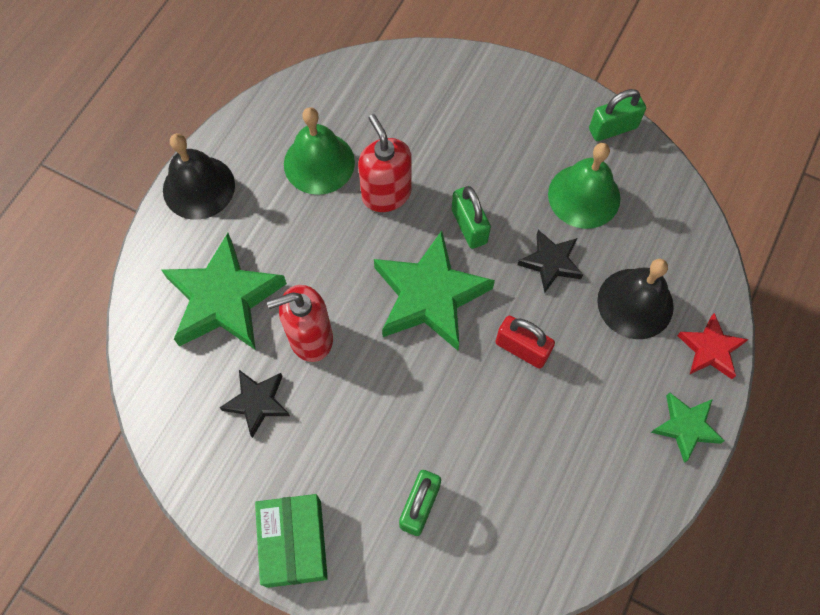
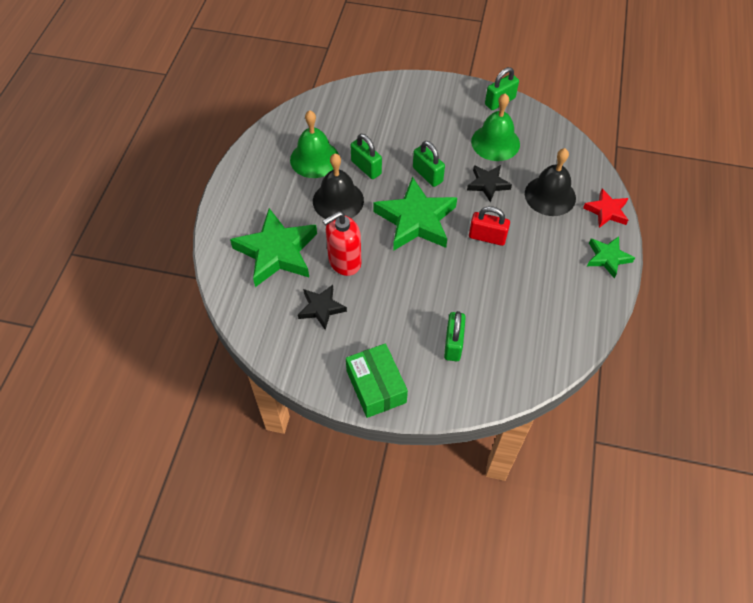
camera: 15 degrees left, 10 degrees down
black bell [163,133,235,220] -> black bell moved to [313,154,364,219]
red soap dispenser [358,114,412,212] -> green padlock [351,134,382,179]

